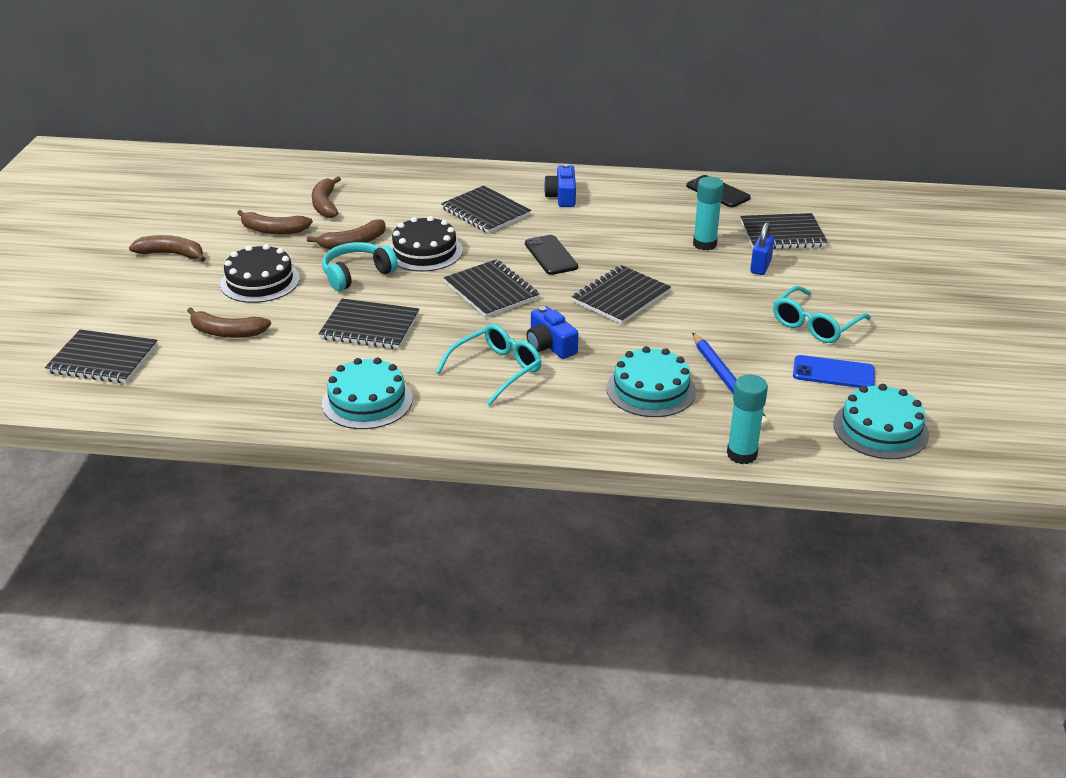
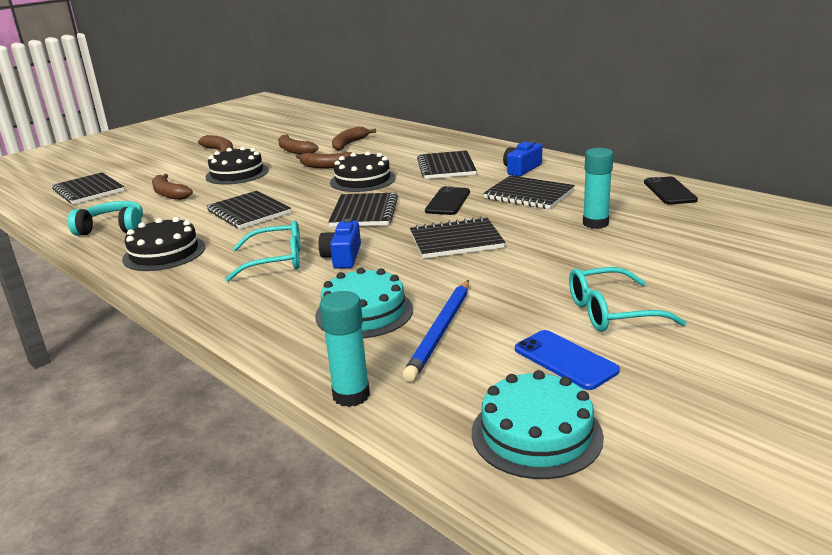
camera: 40 degrees right, 10 degrees down
turquoise headphones [322,242,398,291] -> turquoise headphones moved to [68,201,143,236]
turquoise cake [322,358,413,429] -> black cake [122,217,205,271]
black notebook [740,213,827,249] -> black notebook moved to [483,175,575,209]
blue padlock [750,222,774,275] -> none

